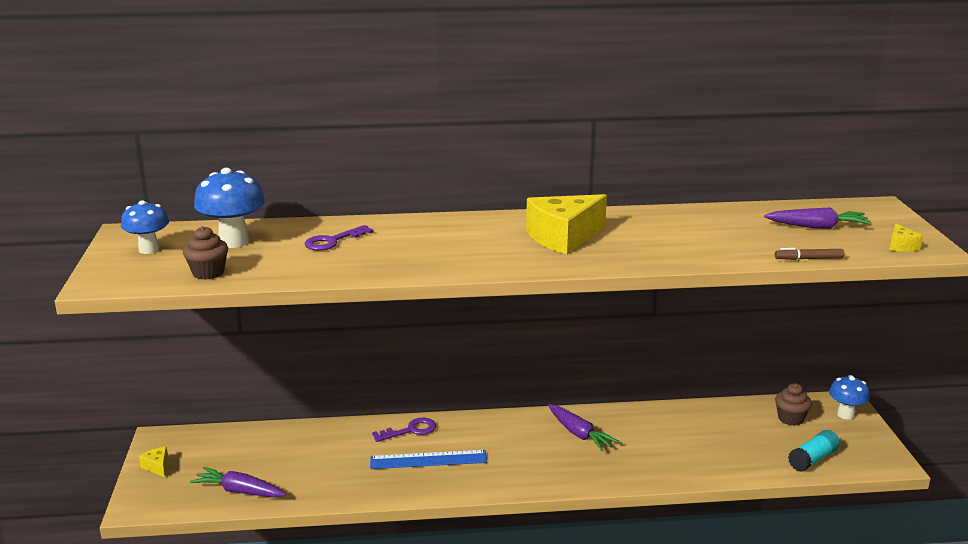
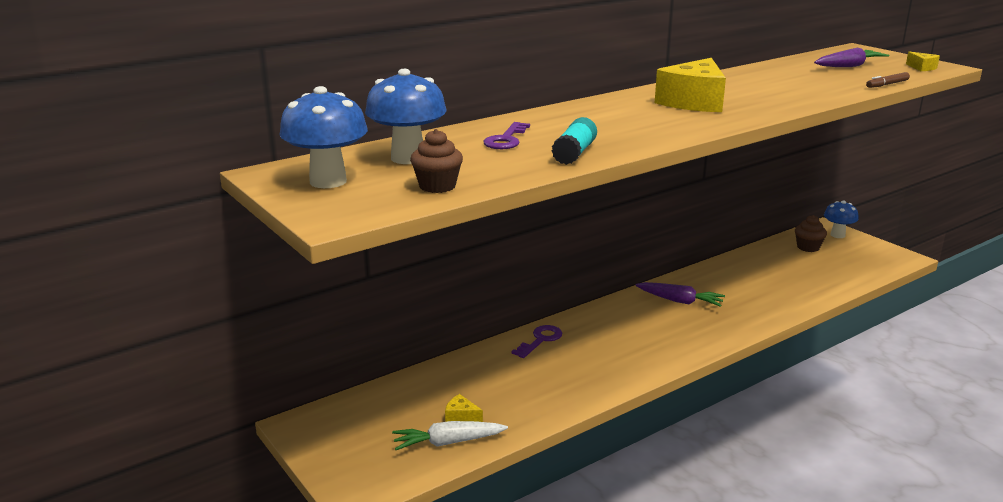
camera: 30 degrees left, 0 degrees up
blue mushroom [121,200,169,254] -> blue mushroom [279,86,368,188], size x1.51
yellow cheese [139,447,168,477] -> yellow cheese moved to [445,394,483,422]
purple carrot [190,467,286,498] -> white carrot [392,421,508,450]
blue ruler [370,450,487,469] -> none
turquoise glue stick [788,430,840,472] -> turquoise glue stick moved to [551,117,597,165]

